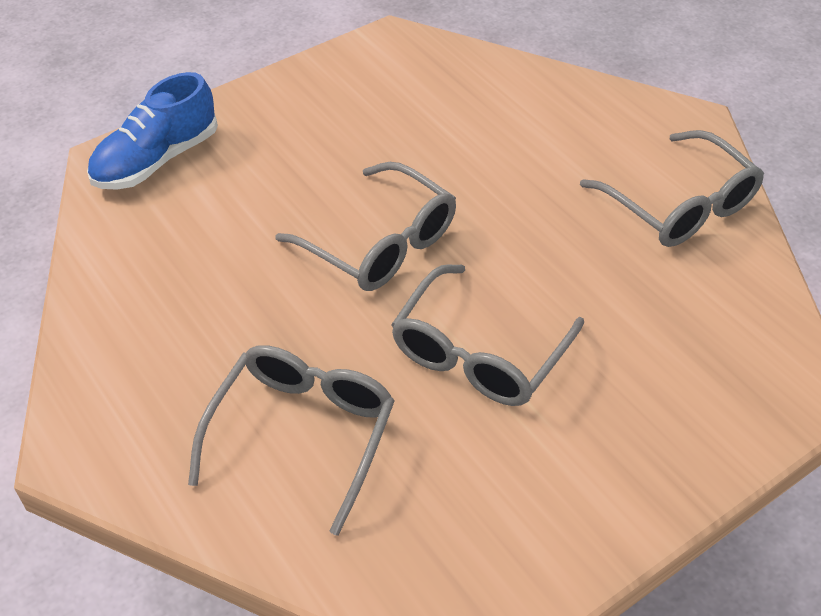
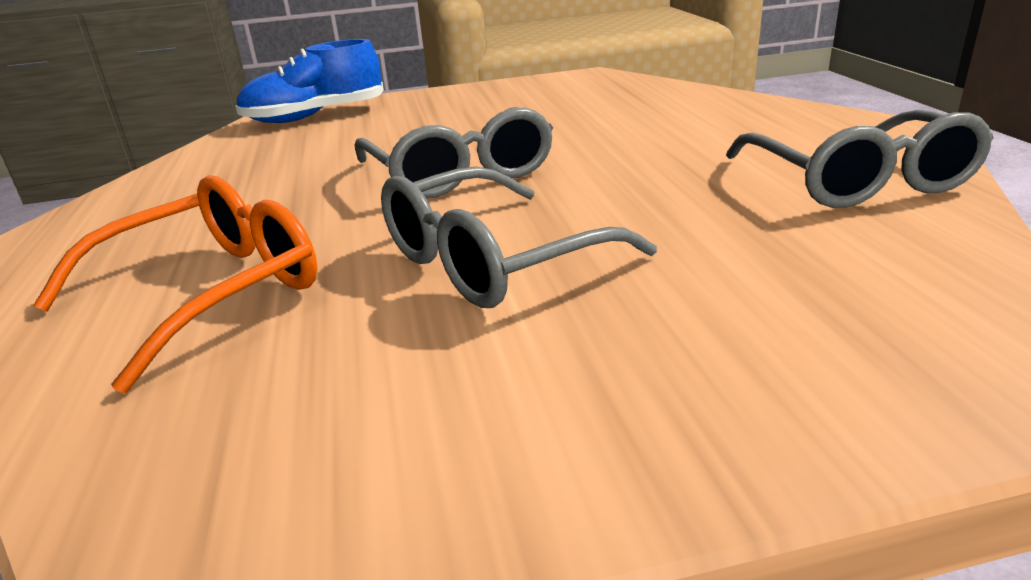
camera: 25 degrees right, 20 degrees down
grey glasses [188,345,395,536] -> orange glasses [33,175,318,393]

